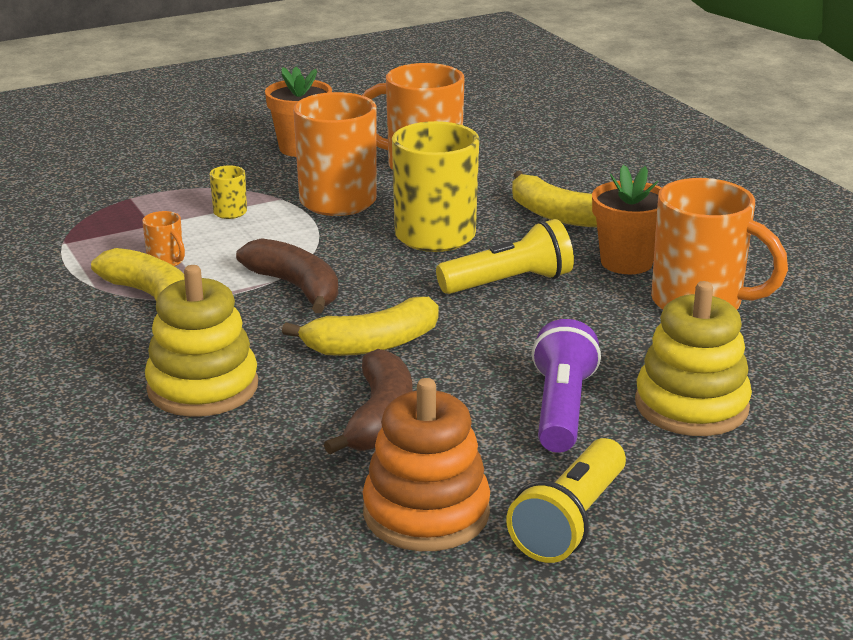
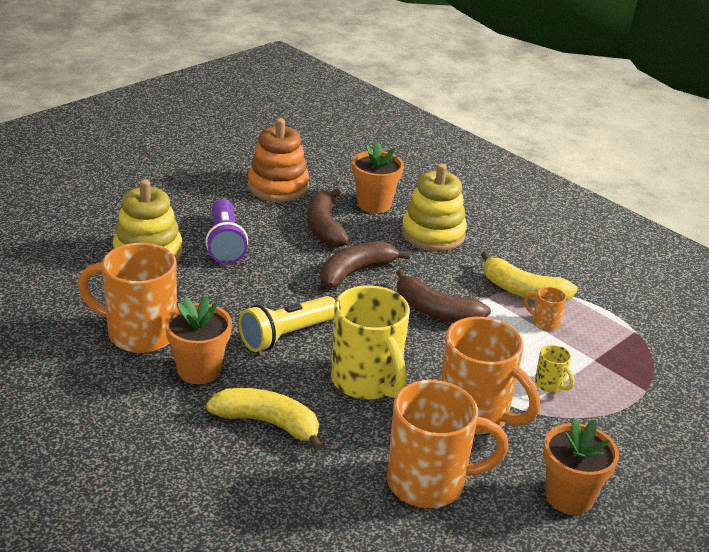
camera: 160 degrees right, 5 degrees up
yellow banana [282,297,438,356] -> brown banana [320,241,410,288]
yellow flashlight [506,438,626,563] -> none
none -> orange flower pot [352,142,404,213]

